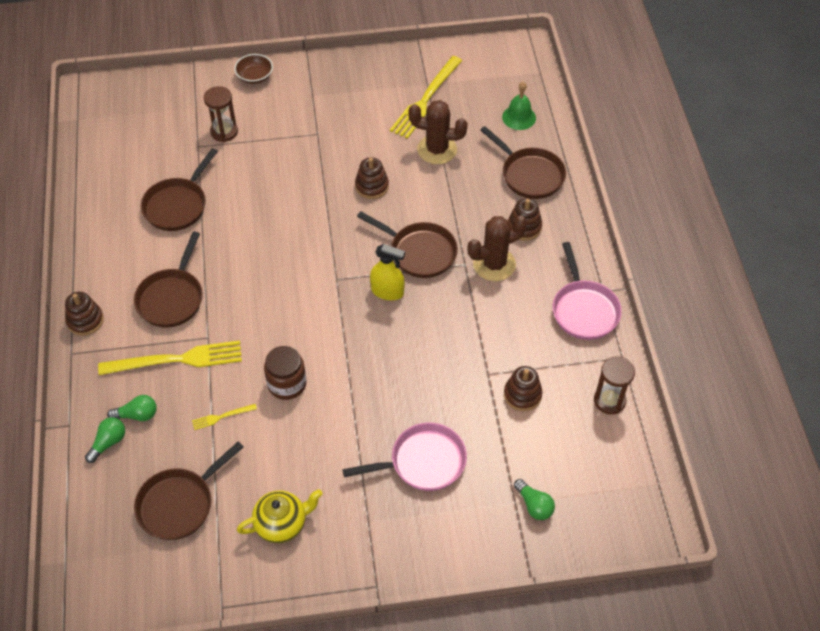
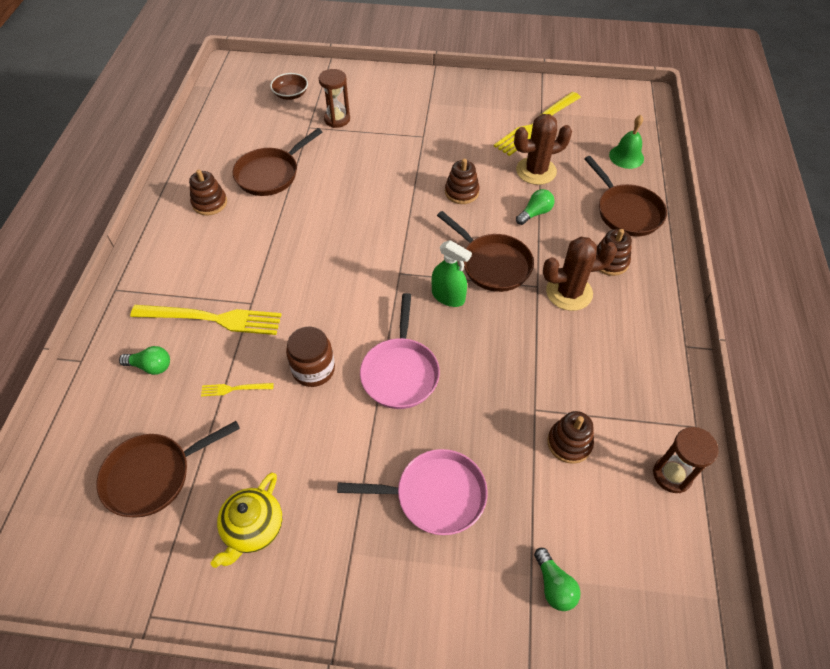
camera: 15 degrees right, 0 degrees up
brown stacking toy [65,292,104,336] -> brown stacking toy moved to [189,170,227,215]
green light bulb [85,417,125,463] -> green light bulb moved to [516,189,555,225]
brown pan [134,232,203,327] -> none
brown bowl [234,54,273,84] -> brown bowl moved to [270,73,308,100]
yellow teapot [237,489,323,543] -> yellow teapot turned 120 degrees clockwise [211,472,282,568]
yellow spray bottle [370,244,405,300] -> green spray bottle [432,240,472,307]
brown cactus [409,100,468,164] -> brown cactus turned 45 degrees counterclockwise [514,114,572,185]
pink pan [553,242,622,340] -> pink pan moved to [360,293,440,409]

